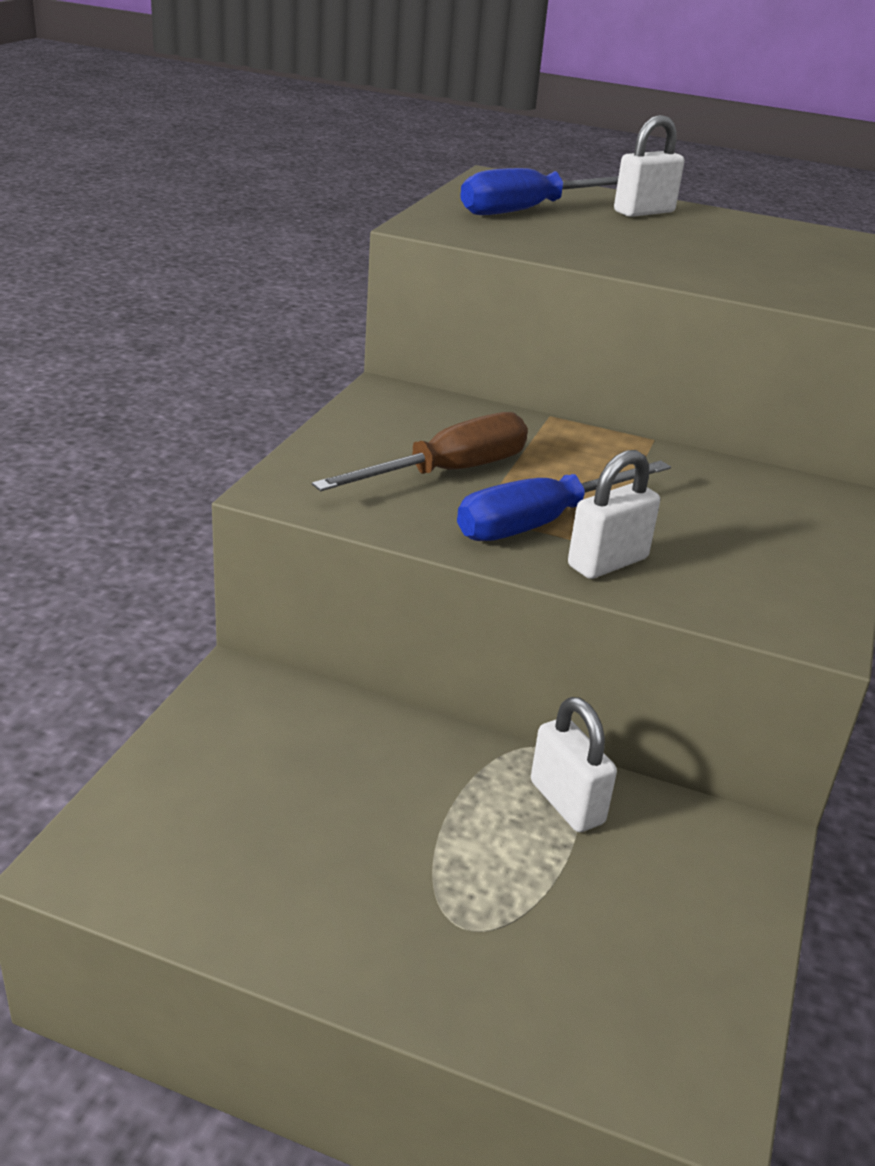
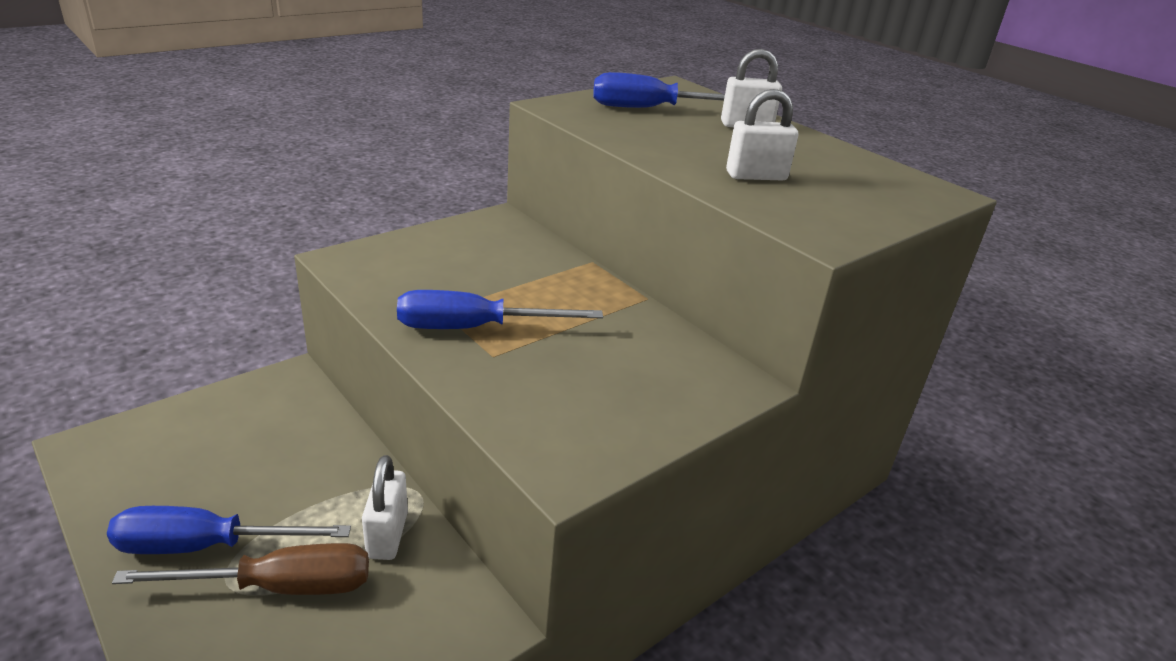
camera: 30 degrees right, 0 degrees up
brown screwdriver [312,412,528,491] -> brown screwdriver moved to [112,543,369,595]
white padlock [568,450,660,579] -> white padlock moved to [726,89,798,181]
none -> blue screwdriver [107,506,351,554]

